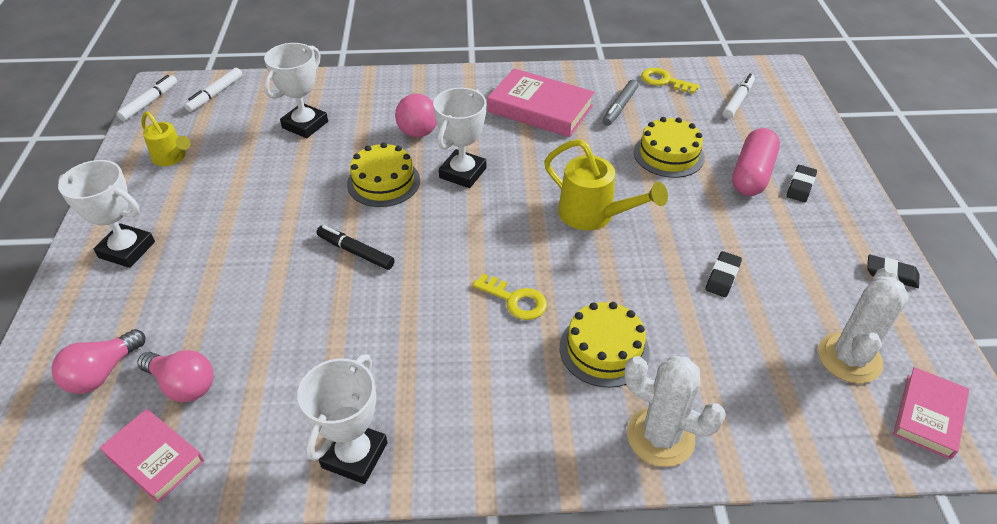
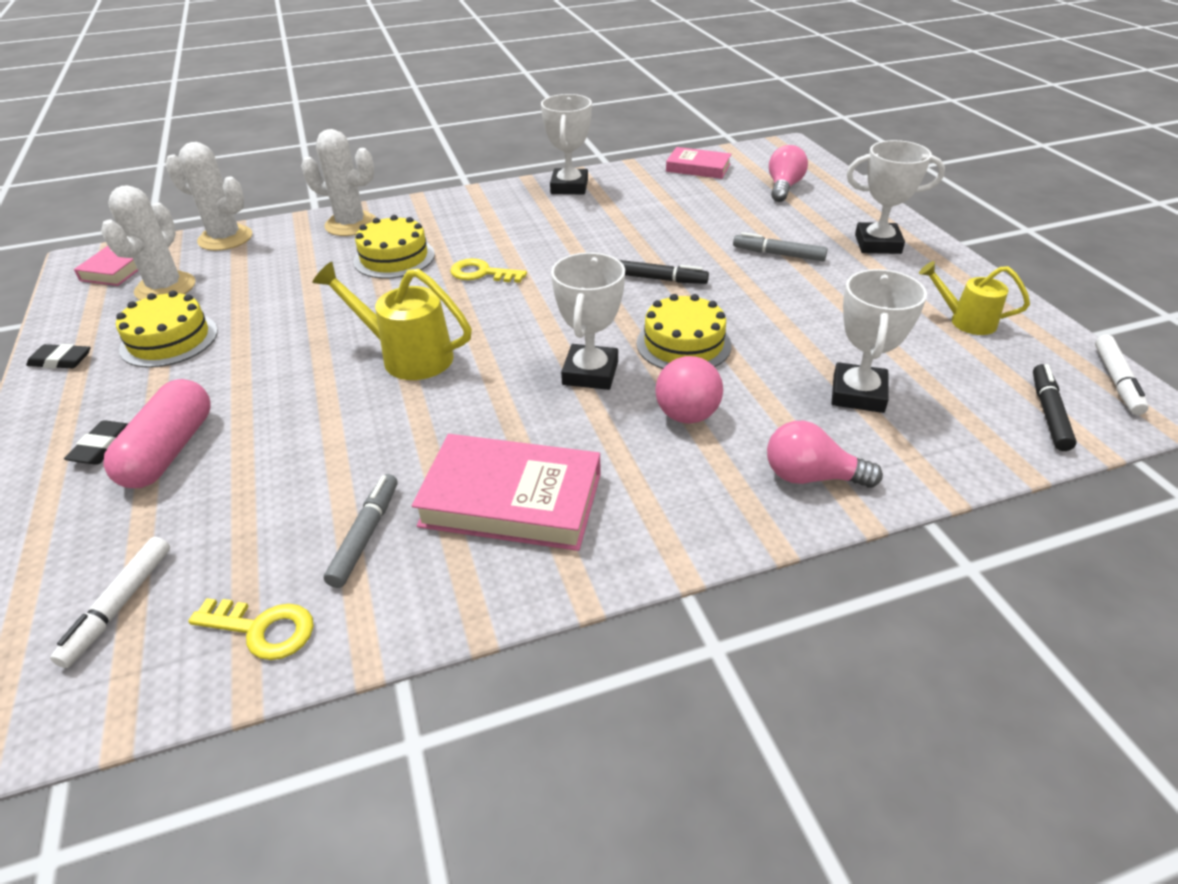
camera: 165 degrees right, 5 degrees down
pink light bulb [137,350,214,402] -> pink light bulb moved to [767,421,883,488]
white marker [184,68,242,112] -> black marker [1033,364,1077,451]
yellow cake [634,117,705,178] -> yellow cake moved to [116,291,218,368]
black eraser [705,251,742,297] -> none
none -> white cactus [165,142,252,251]
none -> grey marker [733,232,828,261]

